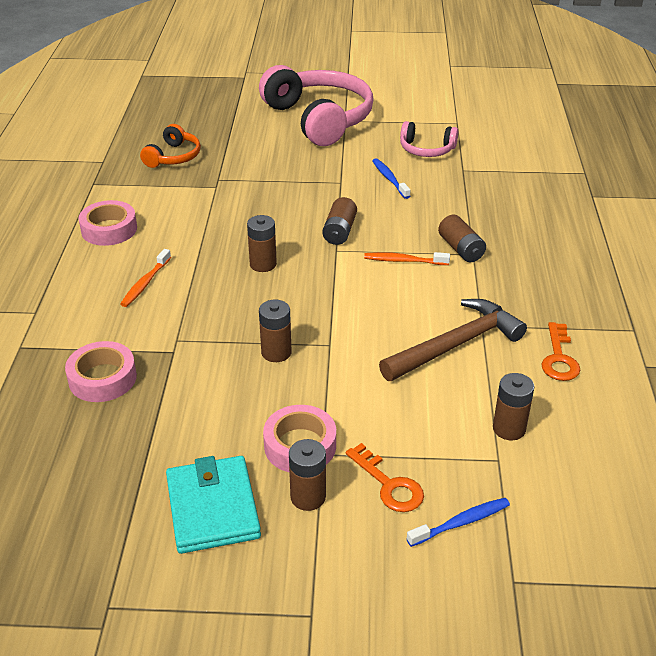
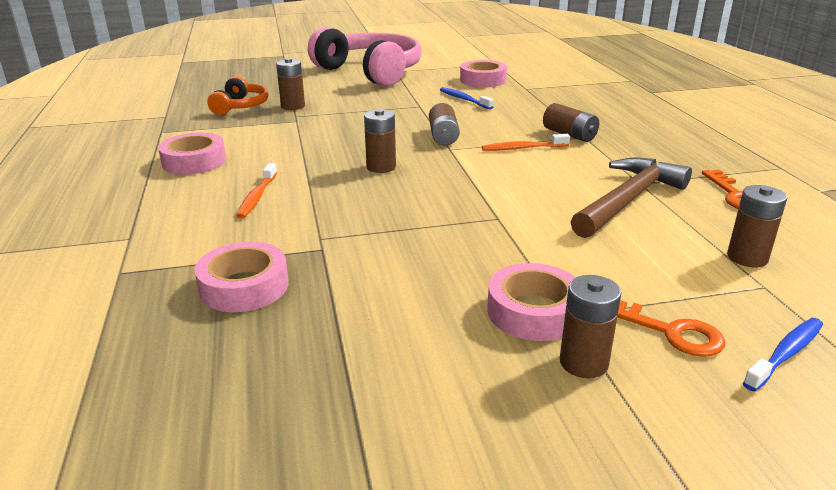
camera: 15 degrees left, 10 degrees down
turquoise wallet [166,456,261,554] -> none
brown battery [259,300,292,362] -> brown battery moved to [276,58,305,110]
pink headphones [400,121,458,157] -> pink tape [460,60,507,87]

